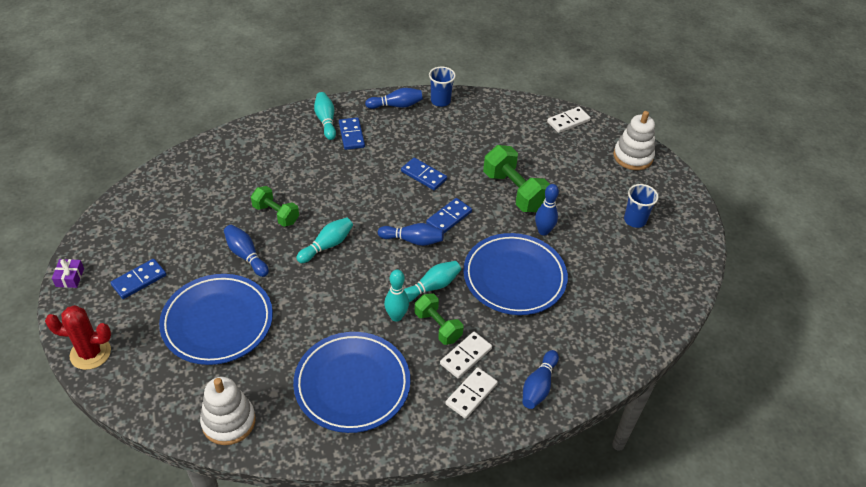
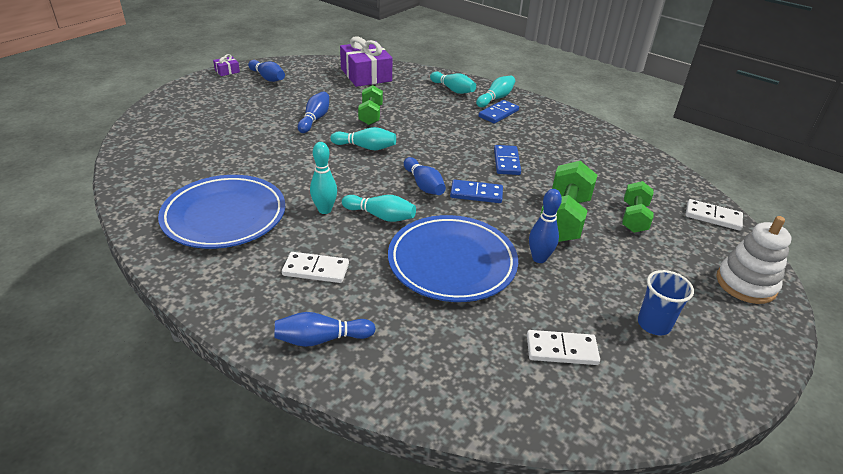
camera: 55 degrees right, 10 degrees down
red cactus [45,305,111,370] -> none
blue domino [110,259,166,299] -> none
blue plate [159,274,273,365] -> none
white stacking toy [200,377,256,445] -> none
blue bowling pin [365,88,423,109] -> blue bowling pin moved to [248,60,285,82]
green dumbbell [414,293,463,345] -> green dumbbell moved to [622,181,653,233]
blue cup [429,66,456,107] -> none
white domino [445,367,498,419] -> white domino moved to [527,330,600,365]
none -> purple gift [340,36,393,87]
none -> turquoise bowling pin [430,72,476,94]

